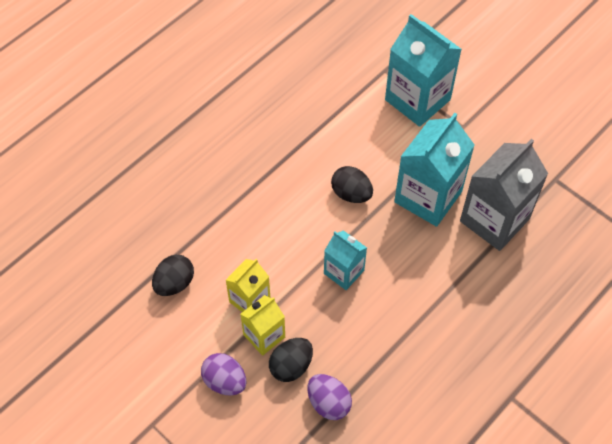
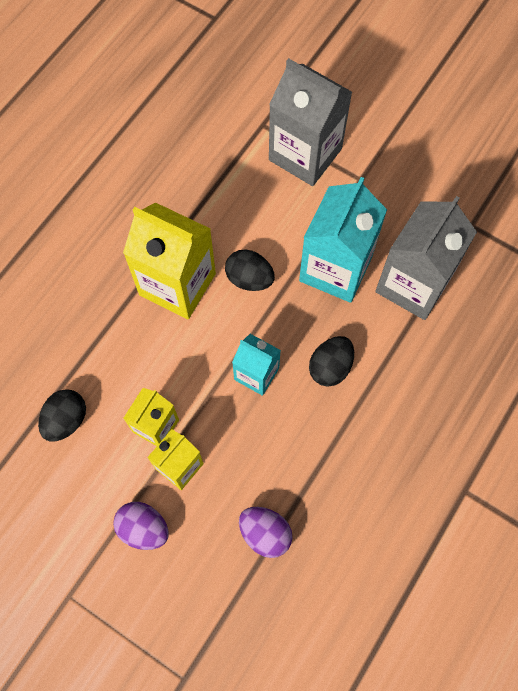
camera: 10 degrees left, 10 degrees up
black egg [269,338,313,382] -> black egg moved to [309,336,354,387]
turquoise carton [385,14,462,127] -> grey carton [269,58,352,186]
none -> yellow carton [123,202,216,319]

